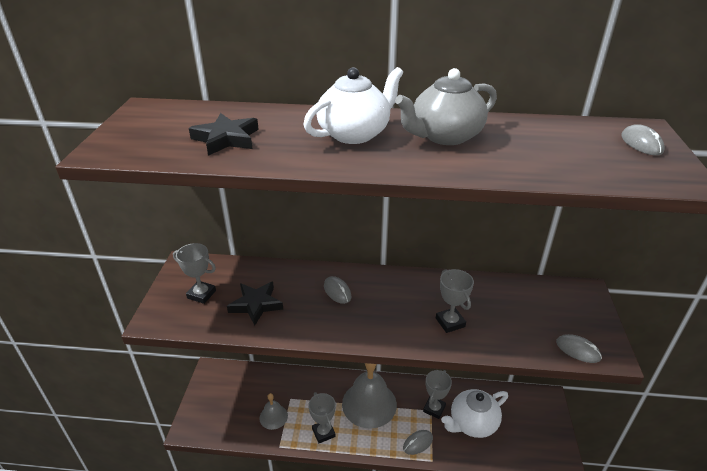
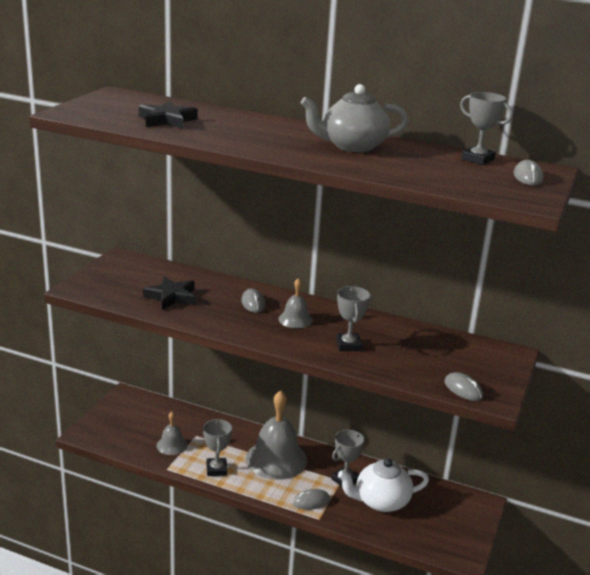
camera: 15 degrees right, 10 degrees down
grey trophy [173,243,216,304] -> grey trophy moved to [460,92,513,165]
white teapot [303,67,403,144] -> none
none -> grey bell [278,278,313,328]

